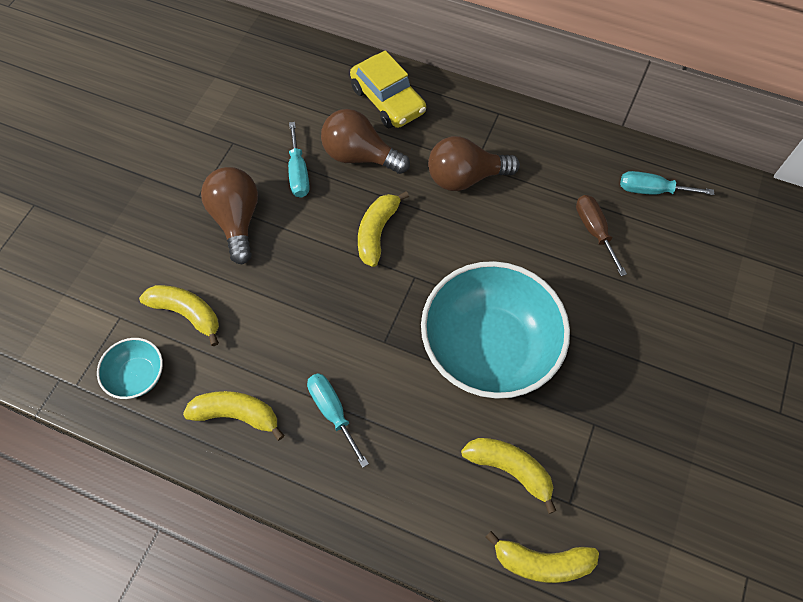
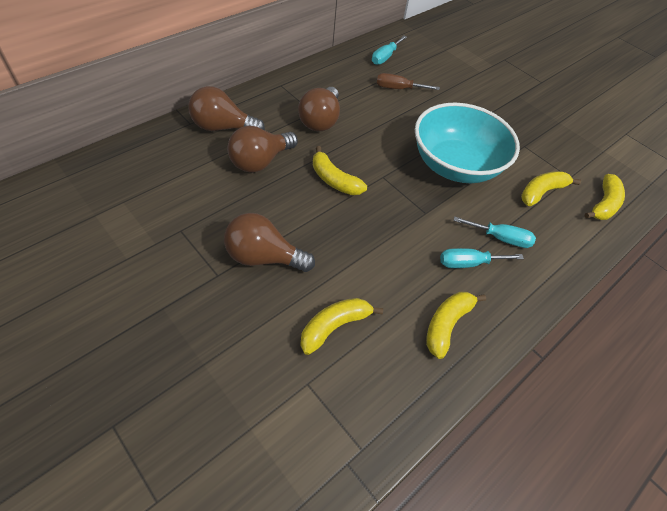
camera: 70 degrees left, 10 degrees down
turquoise bowl [97,338,163,399] -> none
turquoise screwdriver [288,122,310,198] -> turquoise screwdriver moved to [453,216,536,248]
yellow car [350,50,426,128] -> brown light bulb [188,86,265,131]

